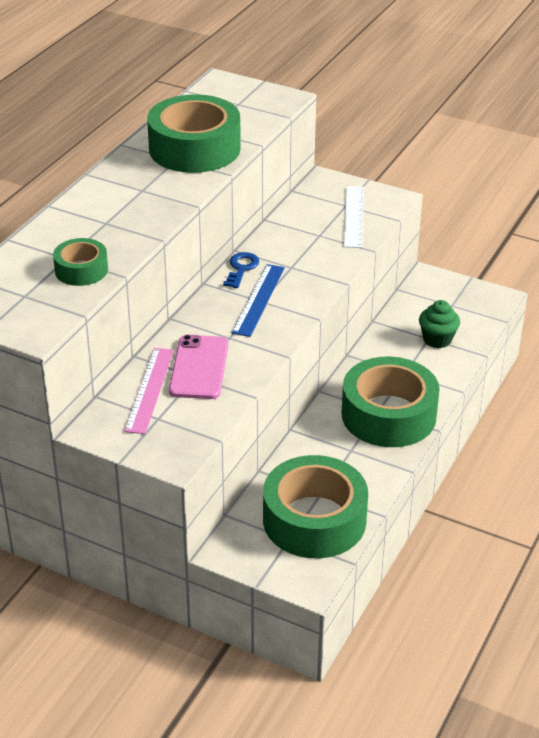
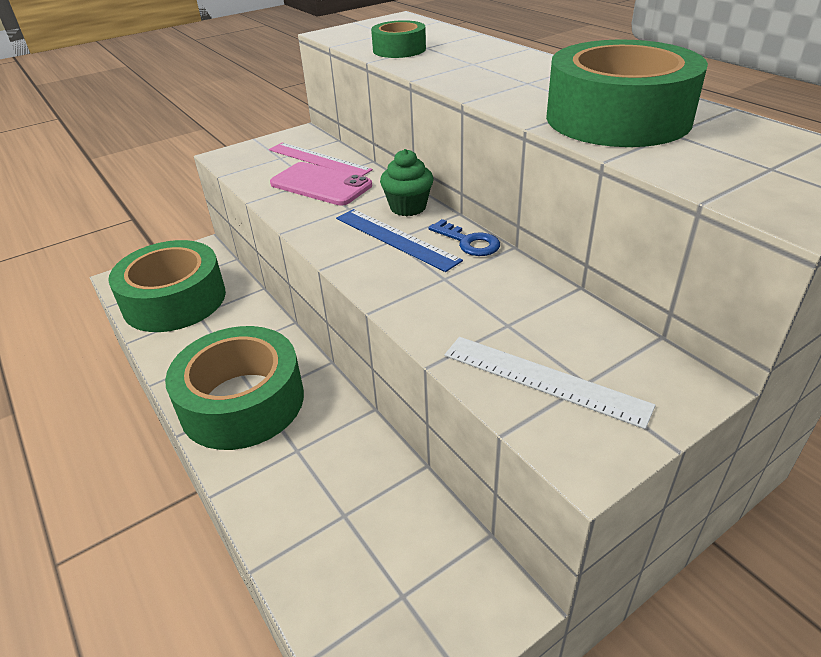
camera: 120 degrees right, 0 degrees up
green cupcake [419,300,460,348] -> green cupcake moved to [380,149,433,216]

